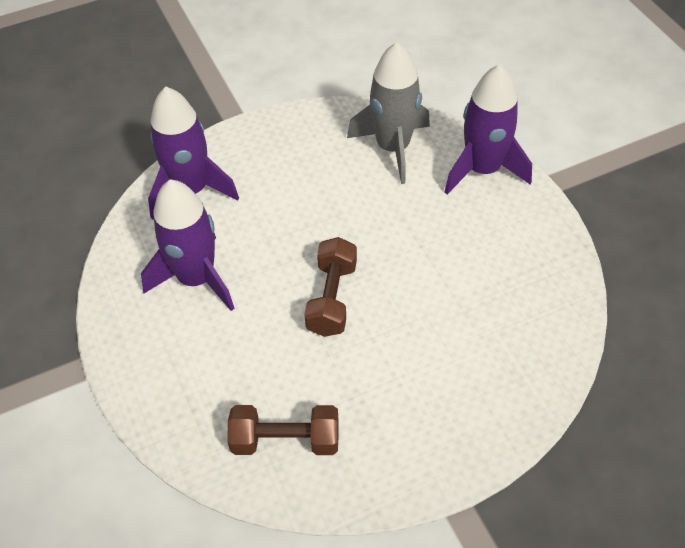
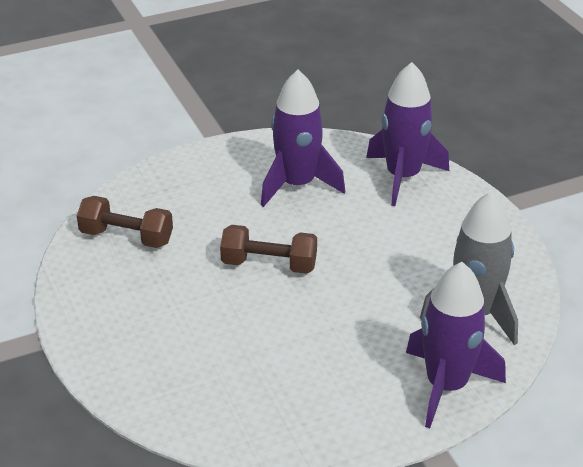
camera: 90 degrees right, 15 degrees down
brown dumbbell [227,405,338,455] -> brown dumbbell turned 75 degrees counterclockwise [77,196,173,248]

